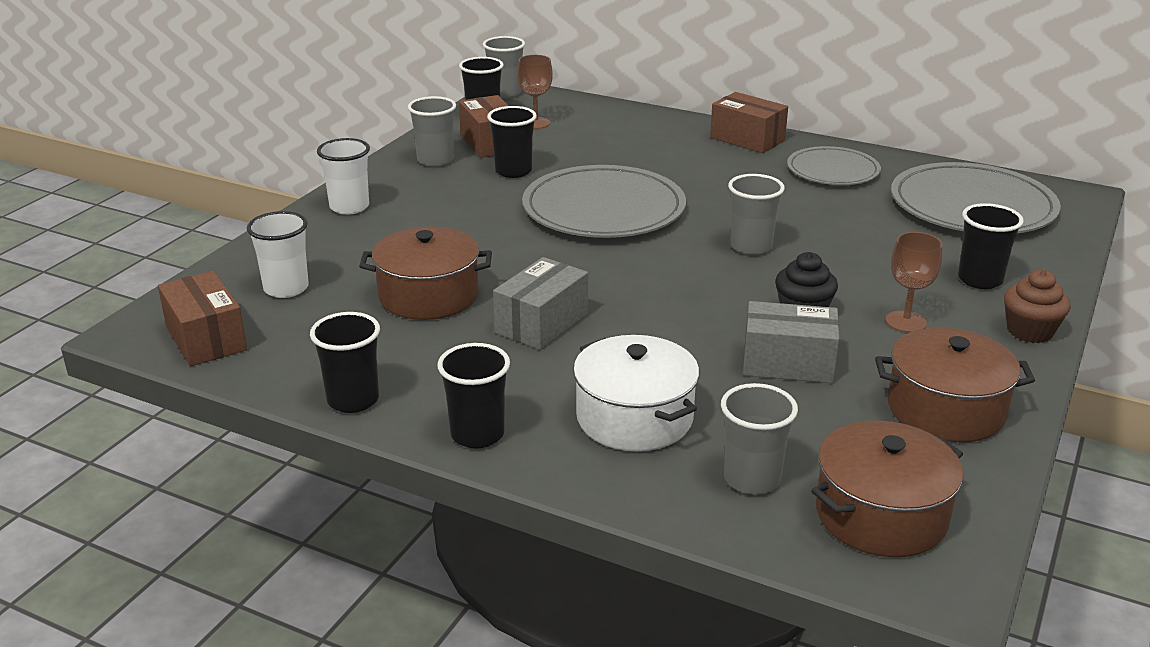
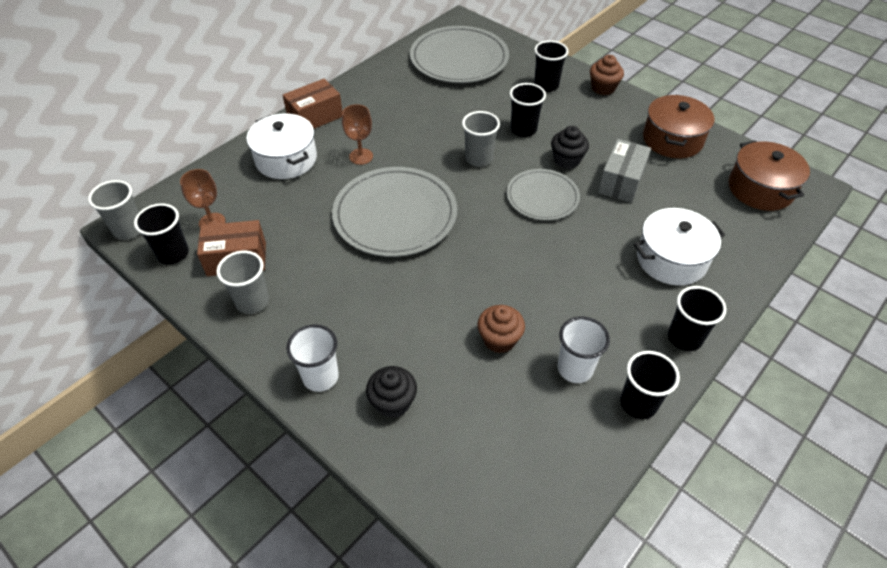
camera: 75 degrees left, 20 degrees up
brown box [158,271,247,366] -> none
white cup [247,211,309,298] -> white cup moved to [557,316,610,383]
brown pot [359,227,492,320] -> brown cupcake [477,305,525,353]
black cup [487,106,537,178] -> black cup moved to [510,83,546,137]
grey box [493,257,588,350] -> none
grey cup [721,383,798,495] -> none
grey plate [787,146,881,185] -> grey plate moved to [507,169,580,221]
brown goblet [886,232,943,333] -> brown goblet moved to [342,104,373,165]
none -> white pot [246,113,317,179]
none -> black cupcake [366,366,417,418]

